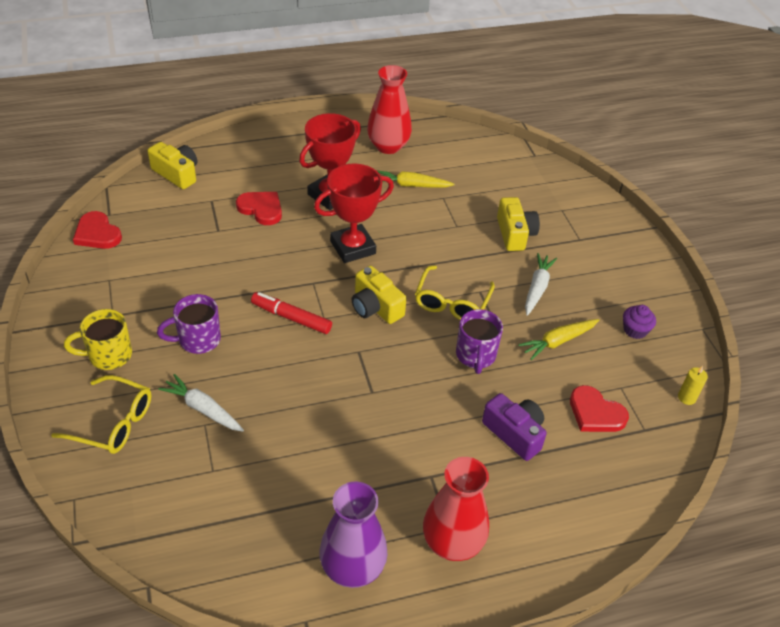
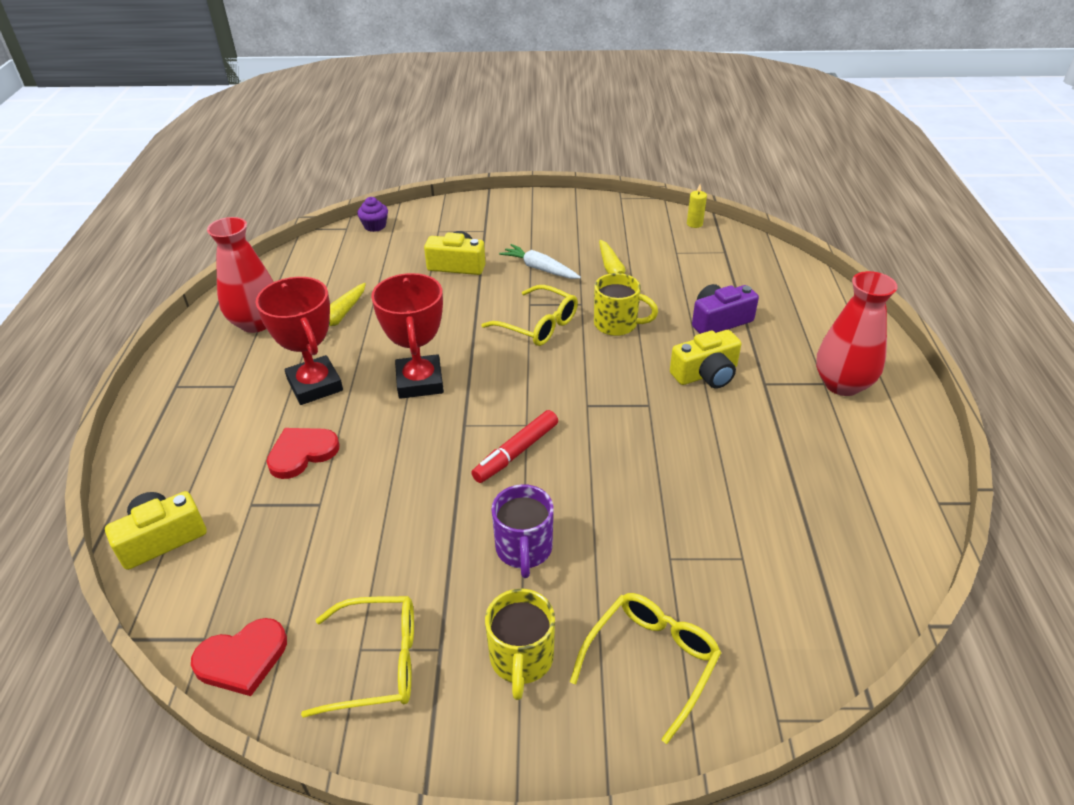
camera: 70 degrees left, 5 degrees down
white carrot [158,374,244,432] -> none
purple vase [319,482,388,588] -> none
yellow camera [352,266,407,324] -> yellow camera moved to [670,330,741,388]
purple mug [456,309,503,374] -> yellow mug [594,273,658,336]
red heart [570,385,629,432] -> none
purple cupcake [623,305,656,339] -> purple cupcake moved to [357,197,388,232]
none -> yellow glasses [301,596,414,718]

